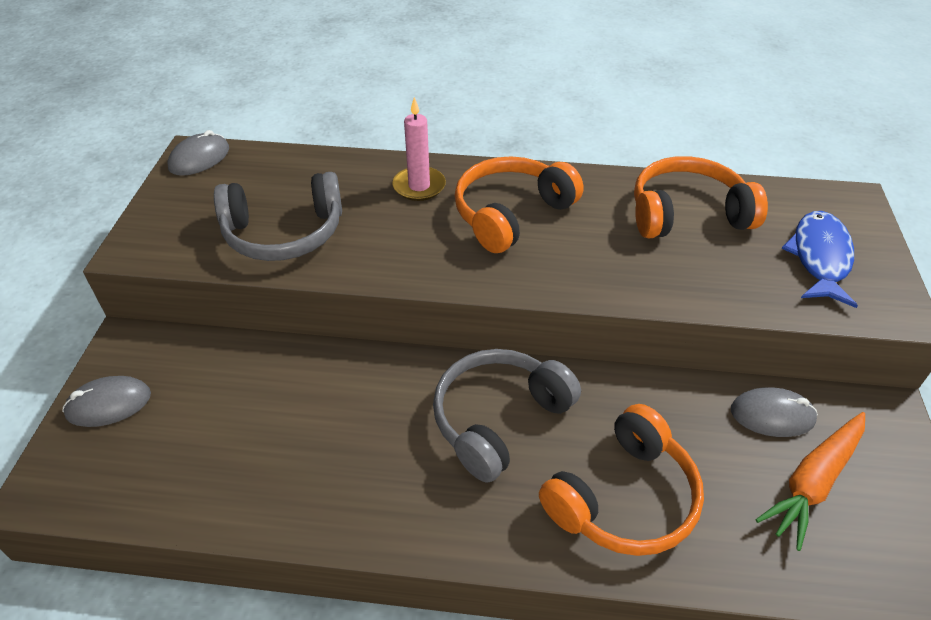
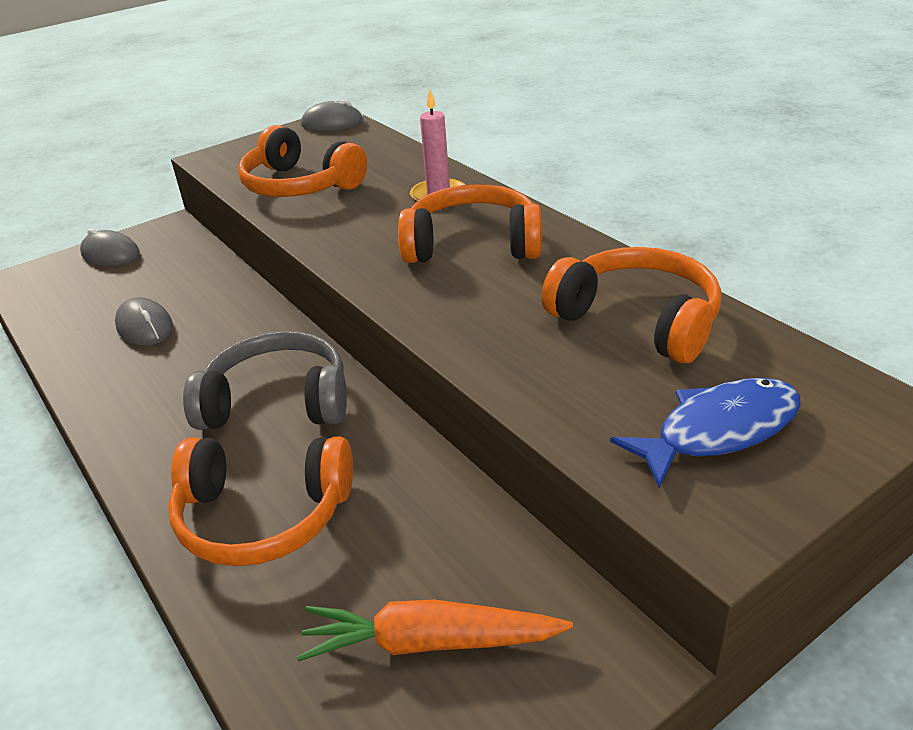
camera: 50 degrees right, 10 degrees down
grey headphones [214,172,342,261] -> orange headphones [238,125,367,197]
grey mouse [731,387,818,437] -> grey mouse moved to [115,297,173,346]

